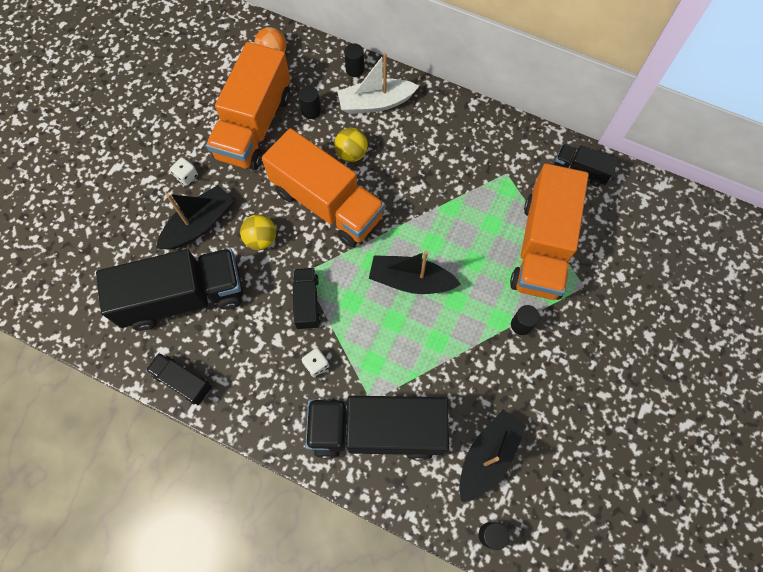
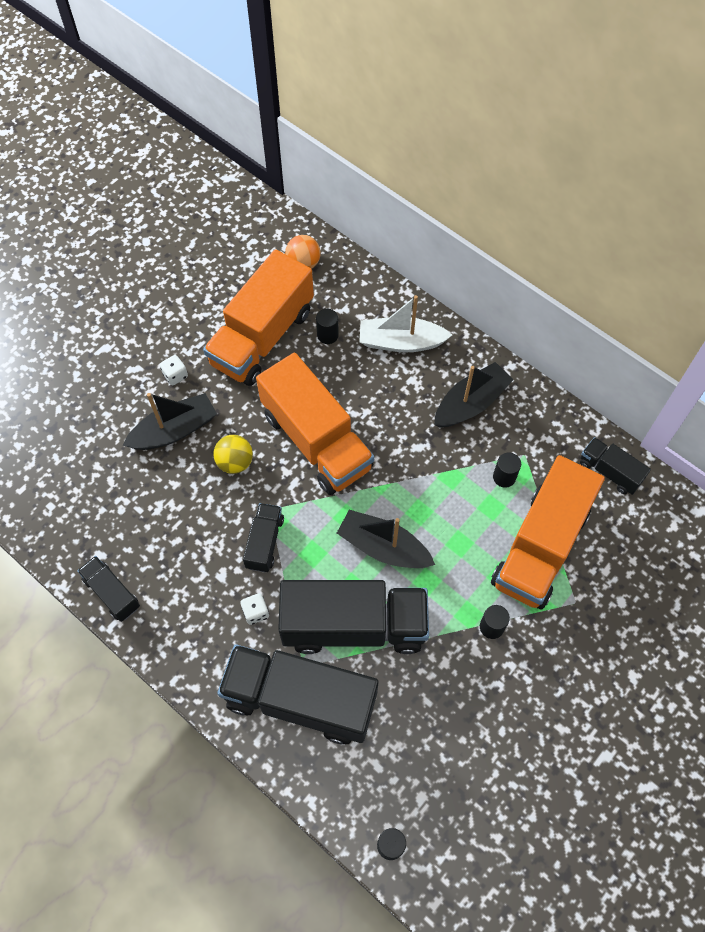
camera: 15 degrees right, 5 degrees down
black truck [96,248,243,331] -> black truck moved to [278,580,429,654]
yellow ball [334,128,368,162] -> none
black cylinder [344,43,364,77] -> black cylinder moved to [493,453,521,488]
black boat [459,409,527,503] -> black boat moved to [434,362,514,427]

